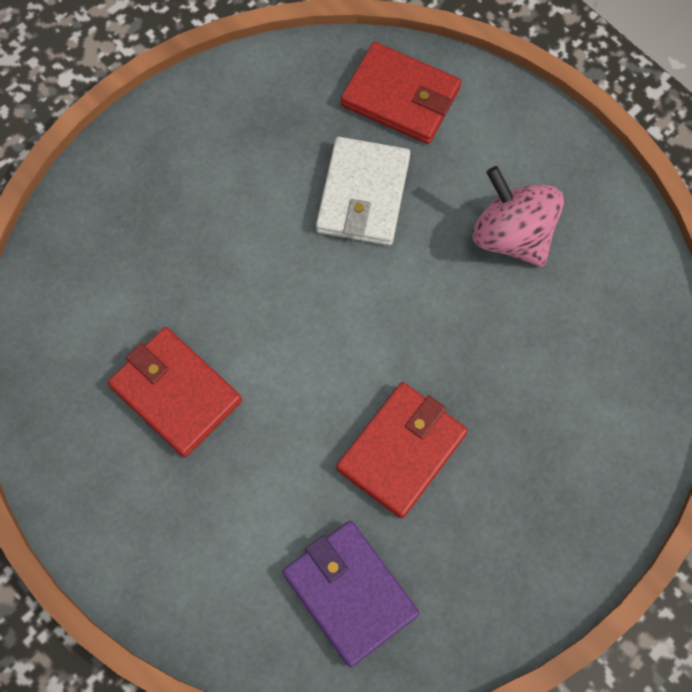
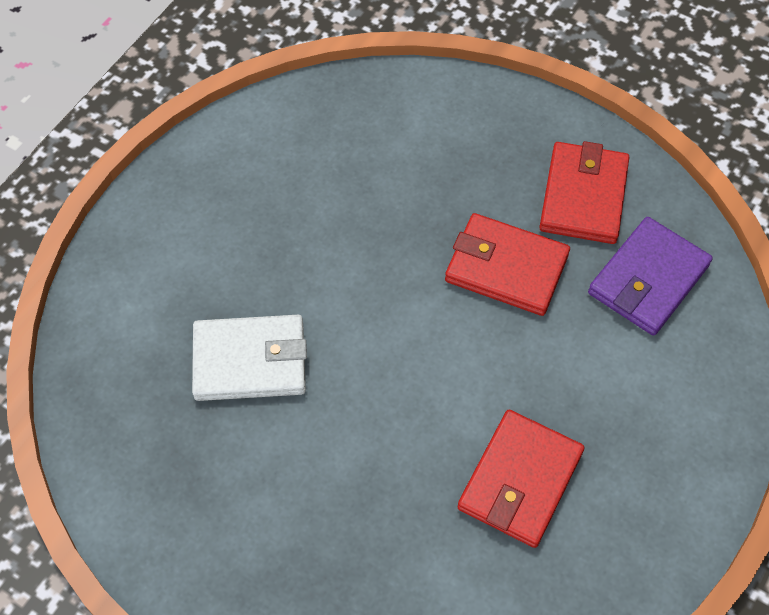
camera: 105 degrees left, 10 degrees down
red wallet [341,42,461,144] -> red wallet moved to [539,141,629,244]
pink spinning top [473,166,564,267] -> none

